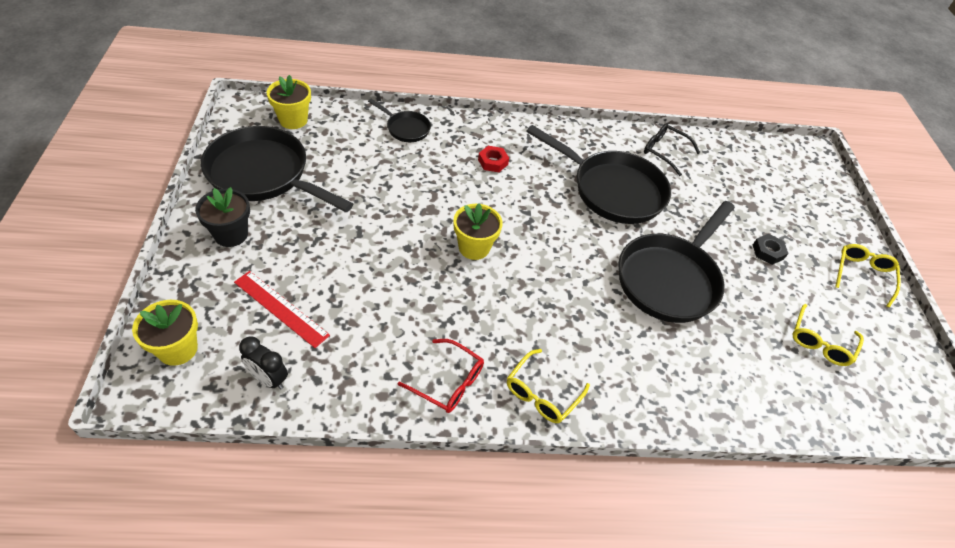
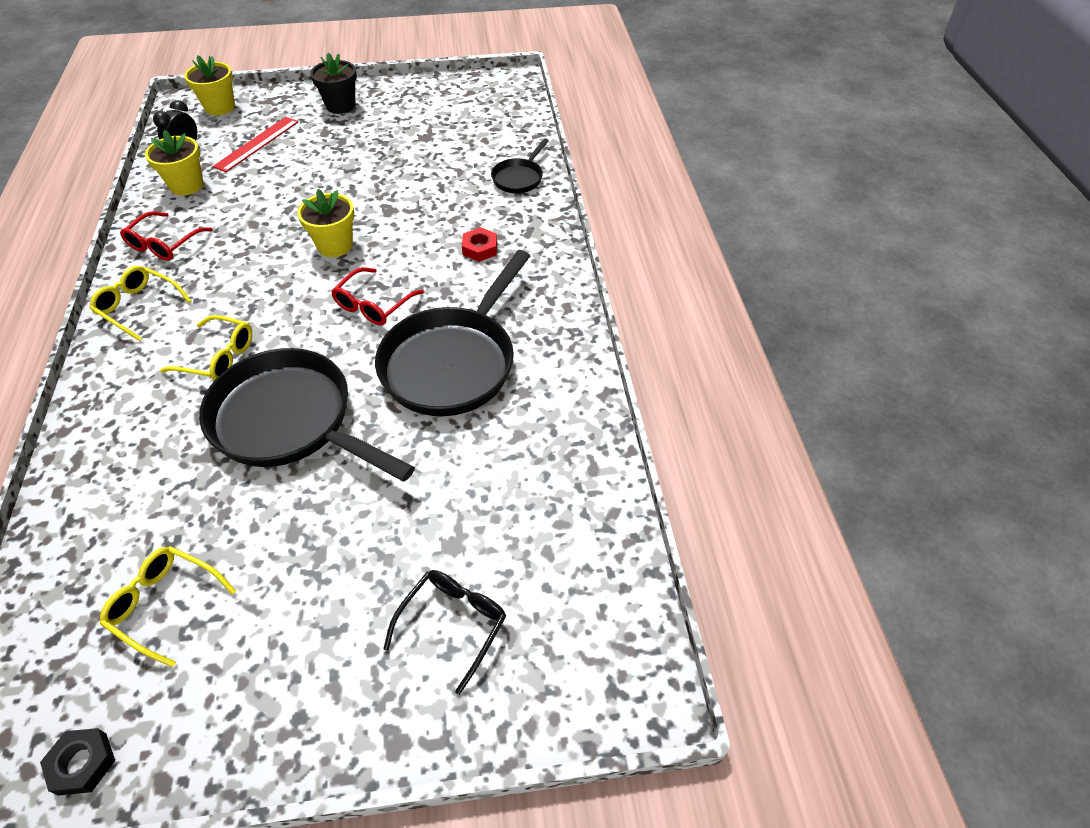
camera: 90 degrees right, 0 degrees up
black pan [201,126,353,212] -> none
yellow flower pot [267,75,311,129] -> yellow flower pot moved to [145,130,204,196]
black glasses [644,123,700,176] -> black glasses moved to [383,570,506,695]
black nut [753,234,789,265] -> black nut moved to [40,728,115,796]
yellow glasses [835,244,901,308] -> yellow glasses moved to [160,315,252,381]
none -> red glasses [331,267,424,326]

